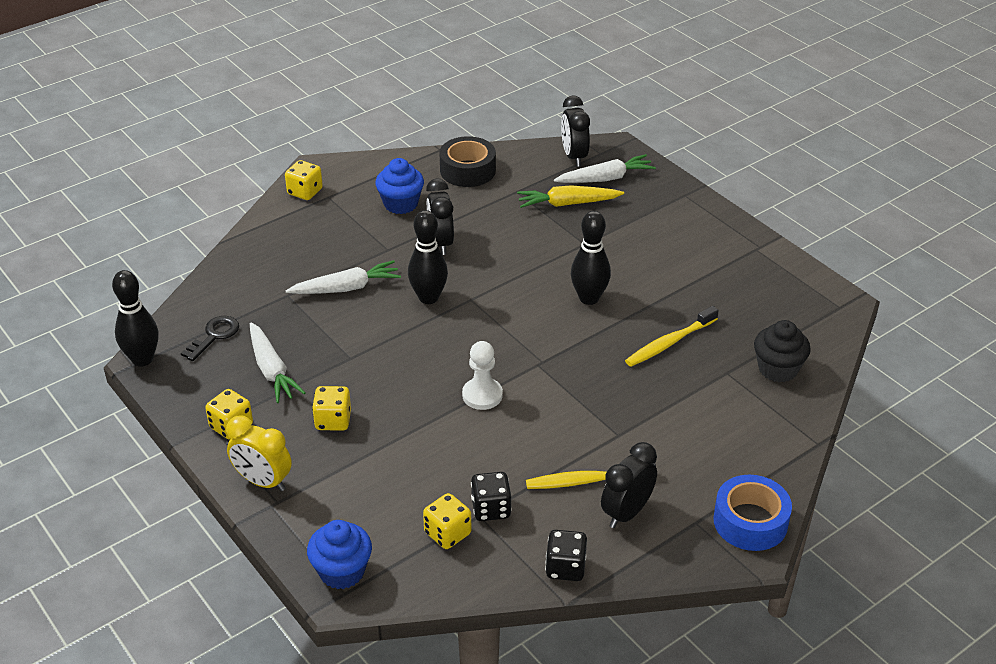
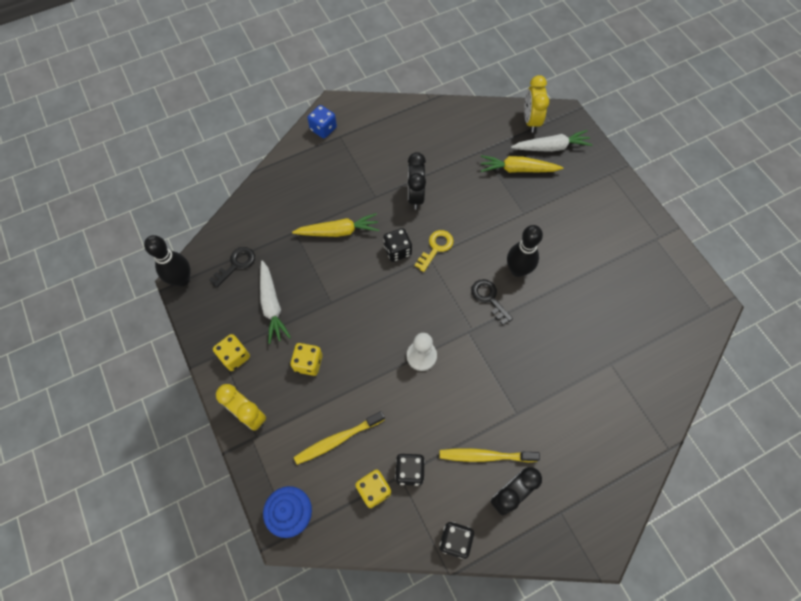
camera: 10 degrees right, 25 degrees up
yellow dice [285,160,323,200] -> blue dice [307,105,337,138]
white carrot [286,260,401,294] -> yellow carrot [292,213,379,237]
blue cupcake [375,158,424,214] -> none
black bowling pin [408,210,448,304] -> black dice [383,228,412,262]
black tape [439,136,496,187] -> none
black clock [561,95,590,167] -> yellow clock [524,75,549,132]
yellow toothbrush [625,306,719,367] -> yellow toothbrush moved to [294,411,385,465]
blue tape [714,475,792,551] -> none
black cupcake [754,320,811,382] -> none
none -> yellow key [415,230,454,272]
none -> black key [471,279,513,325]

